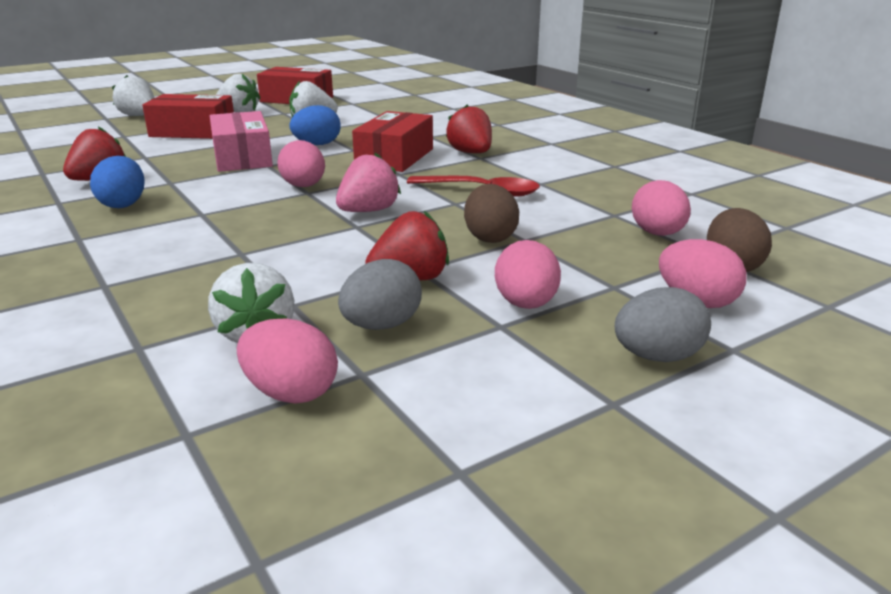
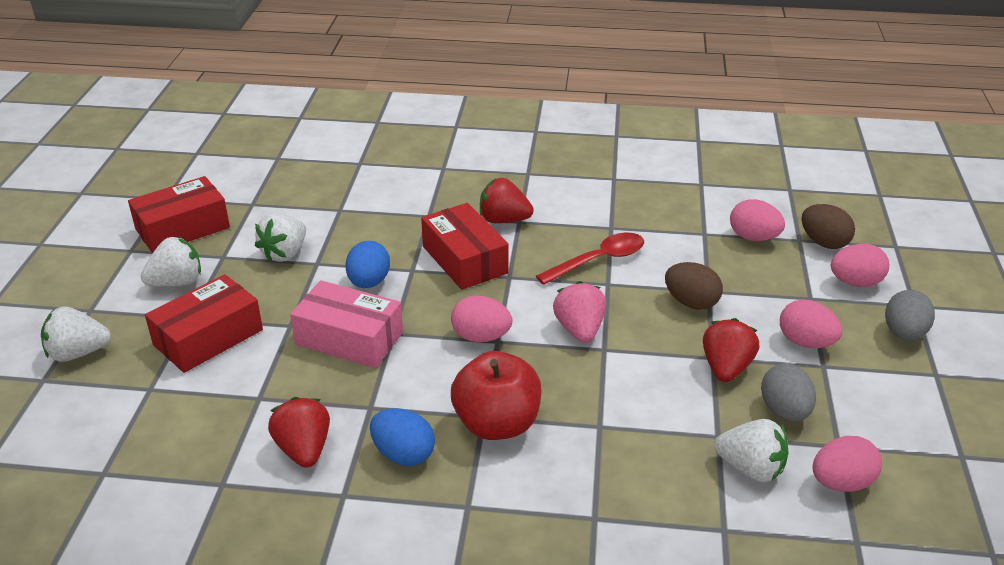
camera: 50 degrees left, 10 degrees up
none -> red apple [451,351,542,440]

